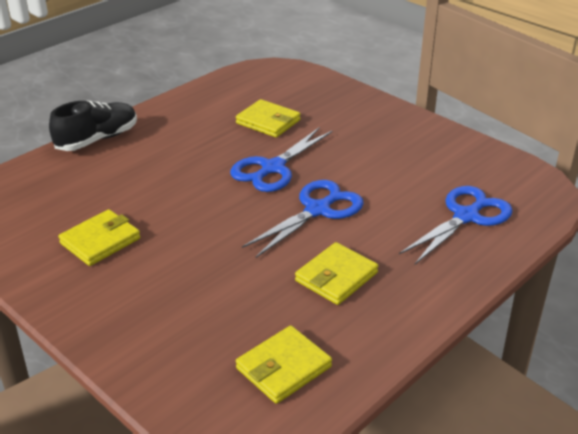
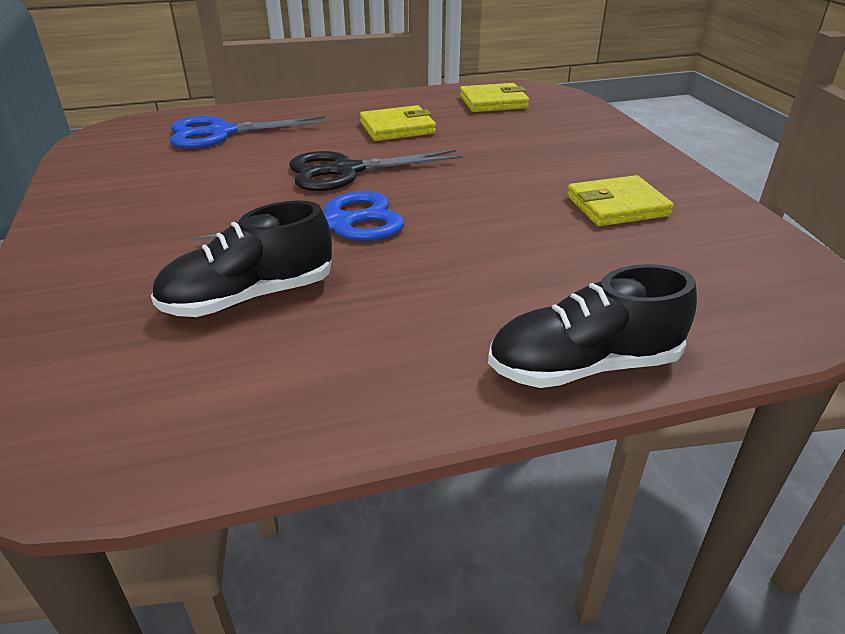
camera: 150 degrees left, 0 degrees up
yellow wallet [236,99,301,137] -> black shoe [151,201,332,317]
blue scissors [242,180,364,258] -> black scissors [289,150,463,191]

